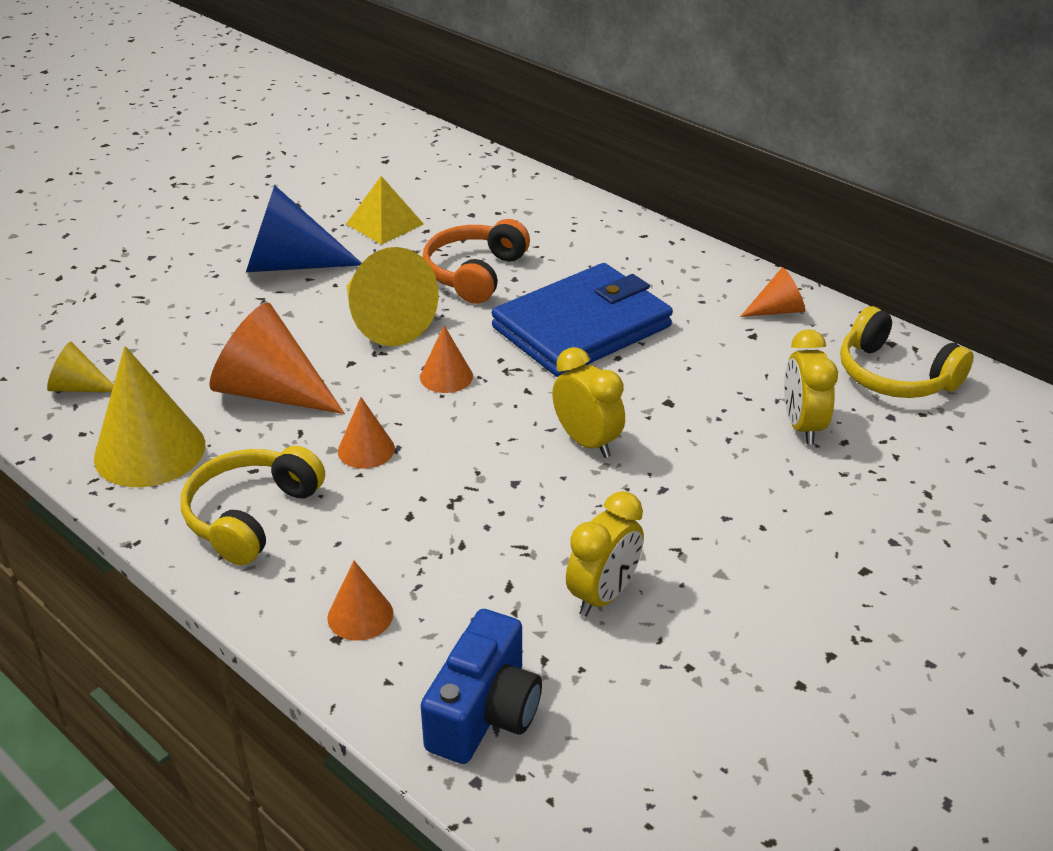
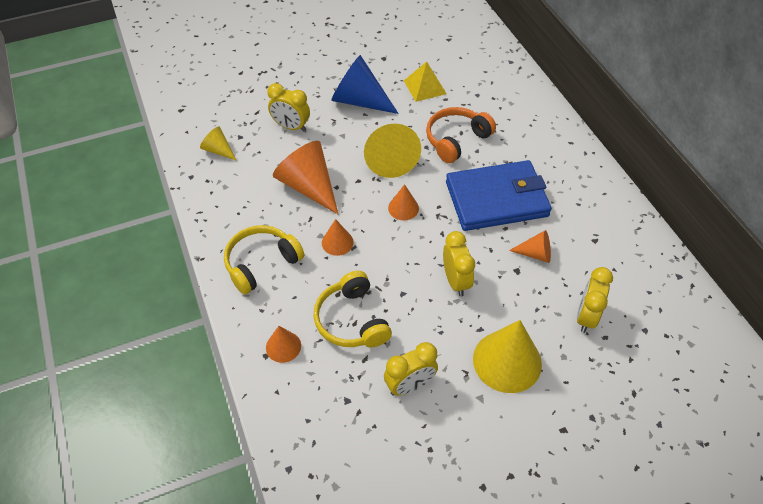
camera: 25 degrees right, 15 degrees up
yellow cone [94,346,205,487] -> yellow cone moved to [473,320,542,393]
blue camera [421,609,542,764] -> none
orange cone [740,267,805,317] -> orange cone moved to [509,230,551,263]
yellow headphones [840,306,973,398] -> yellow headphones moved to [313,271,392,347]
none -> yellow clock [267,83,310,132]

